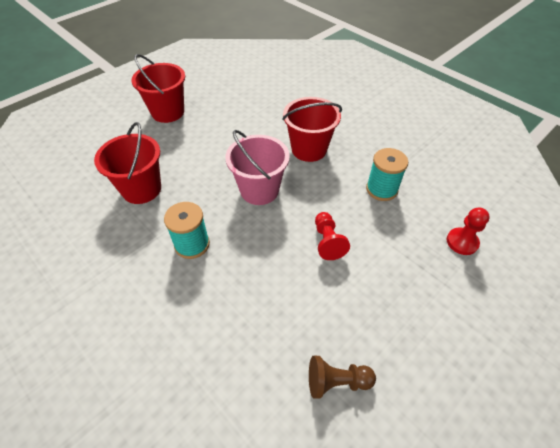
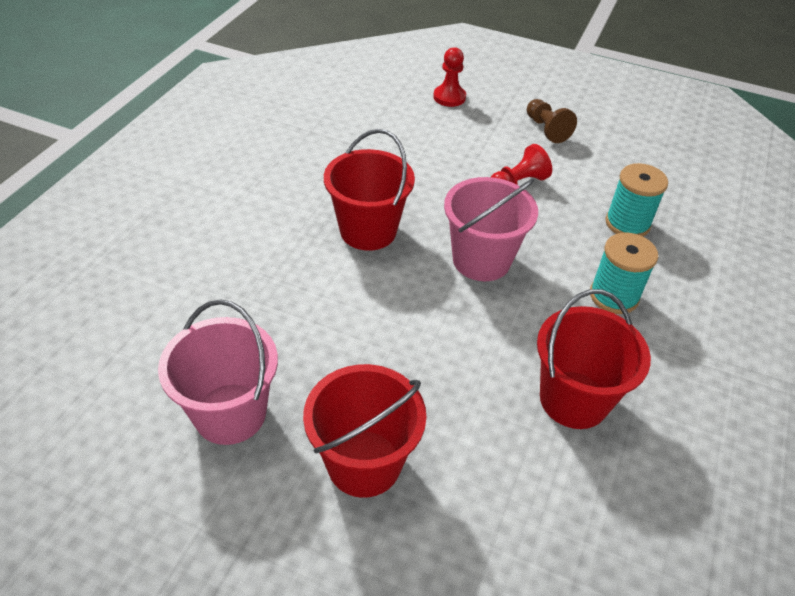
camera: 115 degrees left, 5 degrees down
brown pawn [309,356,376,398] -> brown pawn moved to [527,99,577,143]
turquoise spool [366,148,408,201] -> turquoise spool moved to [606,163,668,236]
none -> pink bucket [158,300,278,445]

